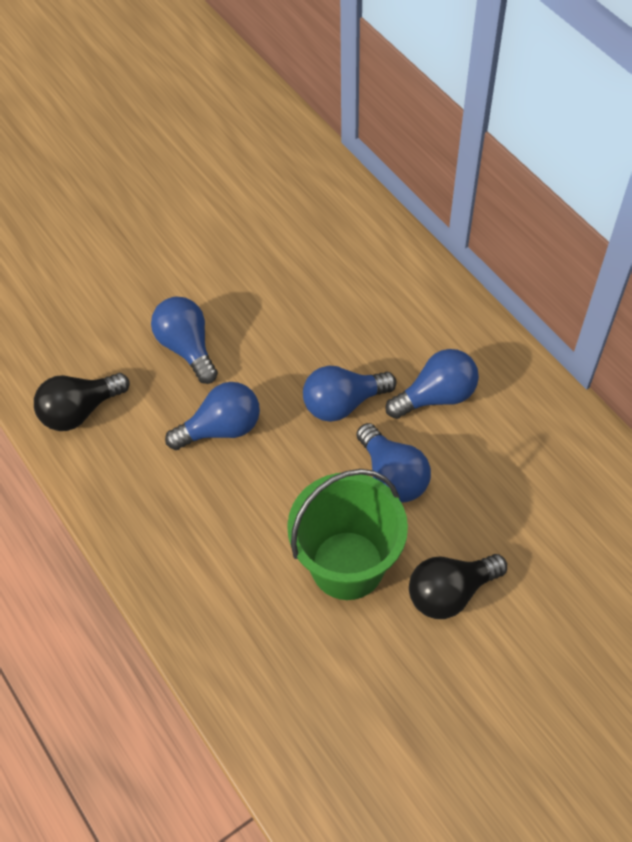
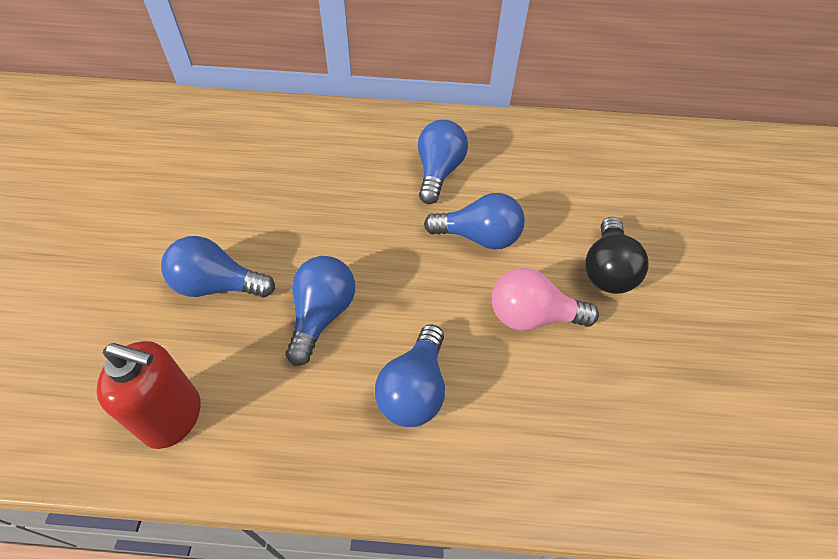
camera: 55 degrees left, 5 degrees down
black light bulb [34,373,130,431] -> red soap dispenser [97,341,201,449]
green bucket [287,469,408,600] -> pink light bulb [492,268,599,330]
blue light bulb [303,366,397,422] -> blue light bulb moved to [375,324,445,427]

